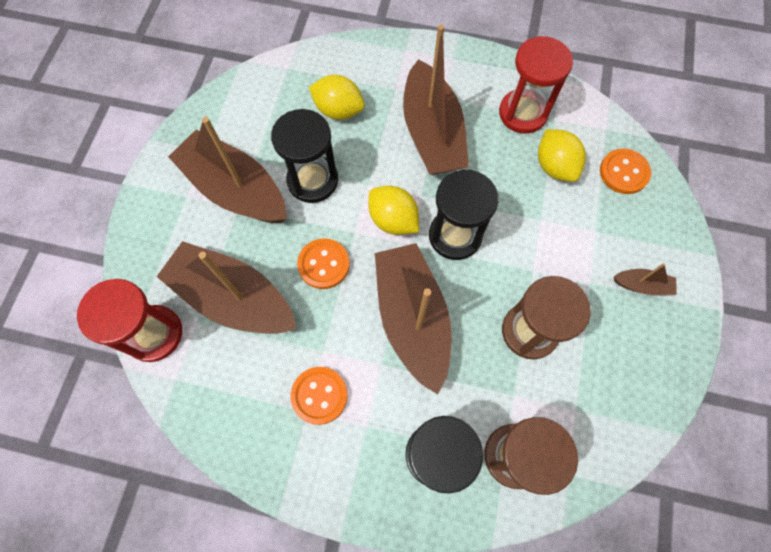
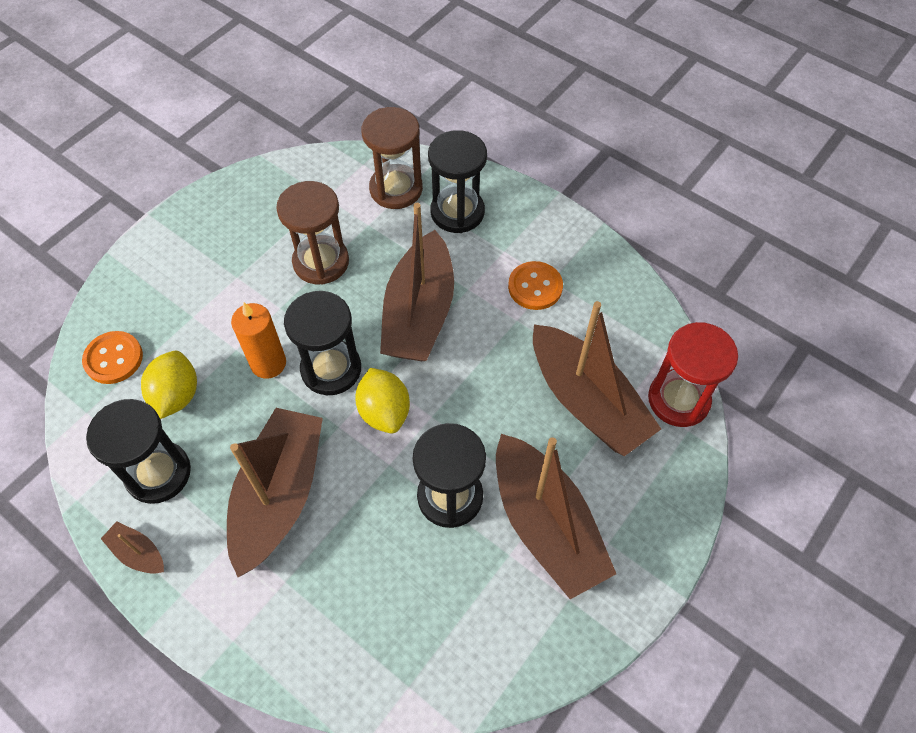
camera: 155 degrees left, 10 degrees down
orange button [297,238,350,289] -> none
yellow lemon [309,75,365,120] -> none
red hourglass [499,36,573,134] -> black hourglass [86,399,191,504]
brown boat [614,263,677,295] -> brown boat moved to [101,521,164,574]
none -> orange candle [231,302,286,379]

